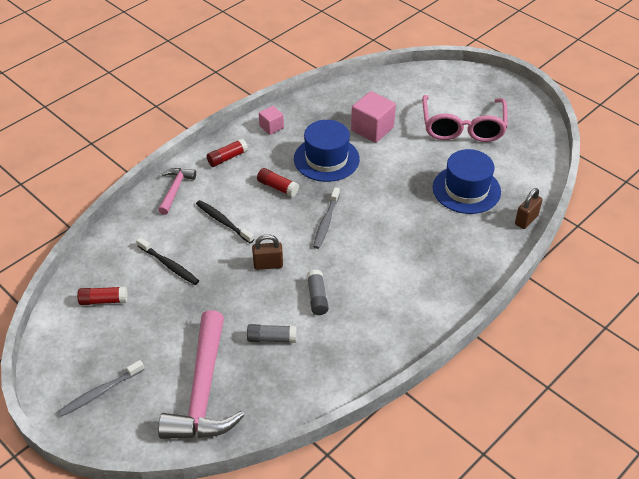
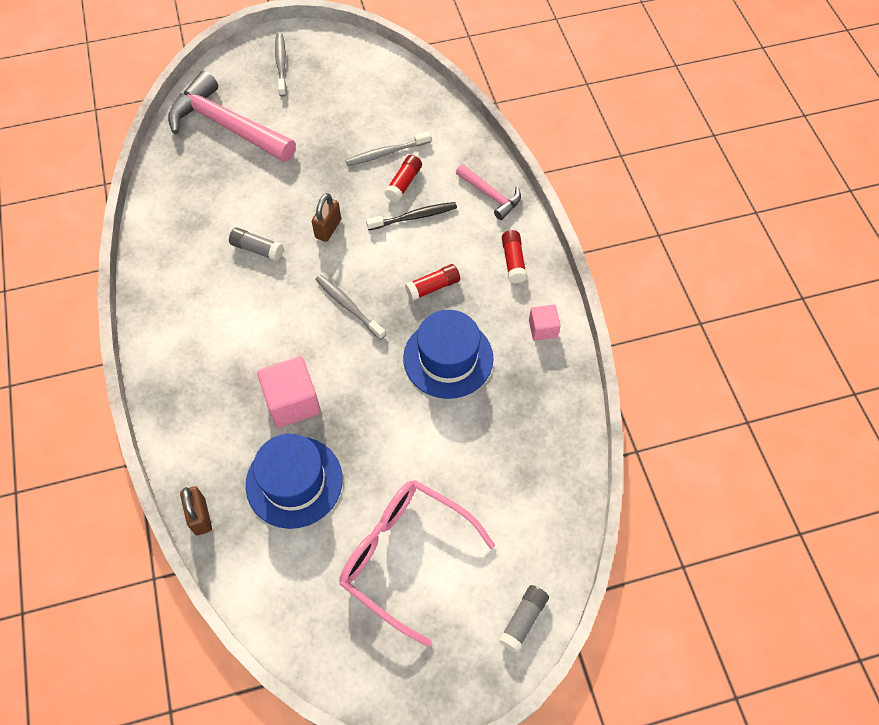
camera: 120 degrees right, 15 degrees up
red glue stick [77,286,128,305] -> red glue stick moved to [384,155,422,202]
black toothbrush [136,237,199,285] -> grey toothbrush [345,131,431,166]
grey glue stick [247,324,297,343] -> grey glue stick moved to [498,585,549,653]
pink cube [351,91,396,143] -> pink cube moved to [257,356,321,428]

